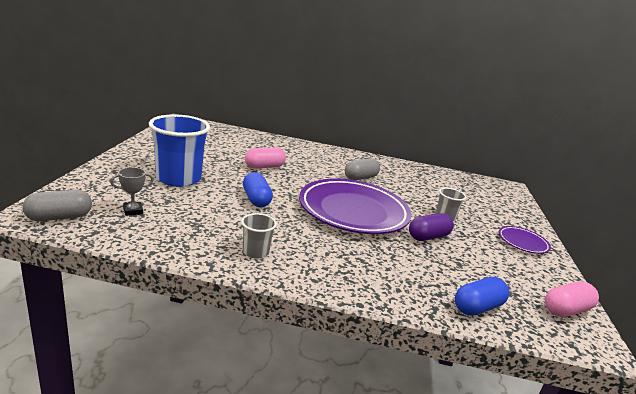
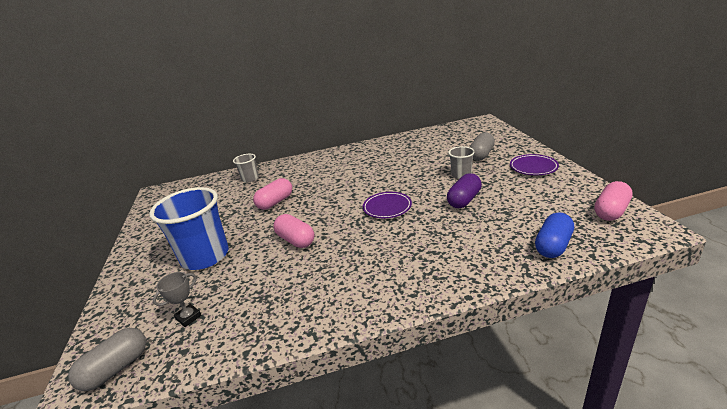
camera: 15 degrees left, 5 degrees up
grey cup [241,213,277,259] -> grey cup moved to [233,154,259,183]
blue capsule [243,172,273,207] -> pink capsule [273,214,314,248]
purple plate [299,179,412,234] -> purple plate [363,192,412,218], size x0.44
grey capsule [345,158,380,180] -> grey capsule moved to [470,132,495,161]

